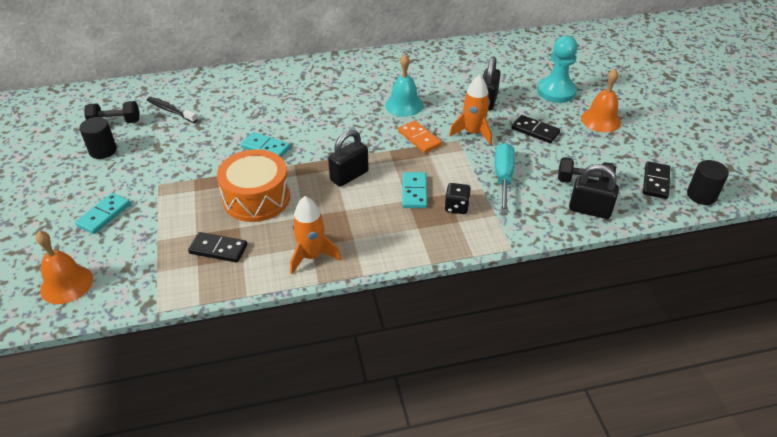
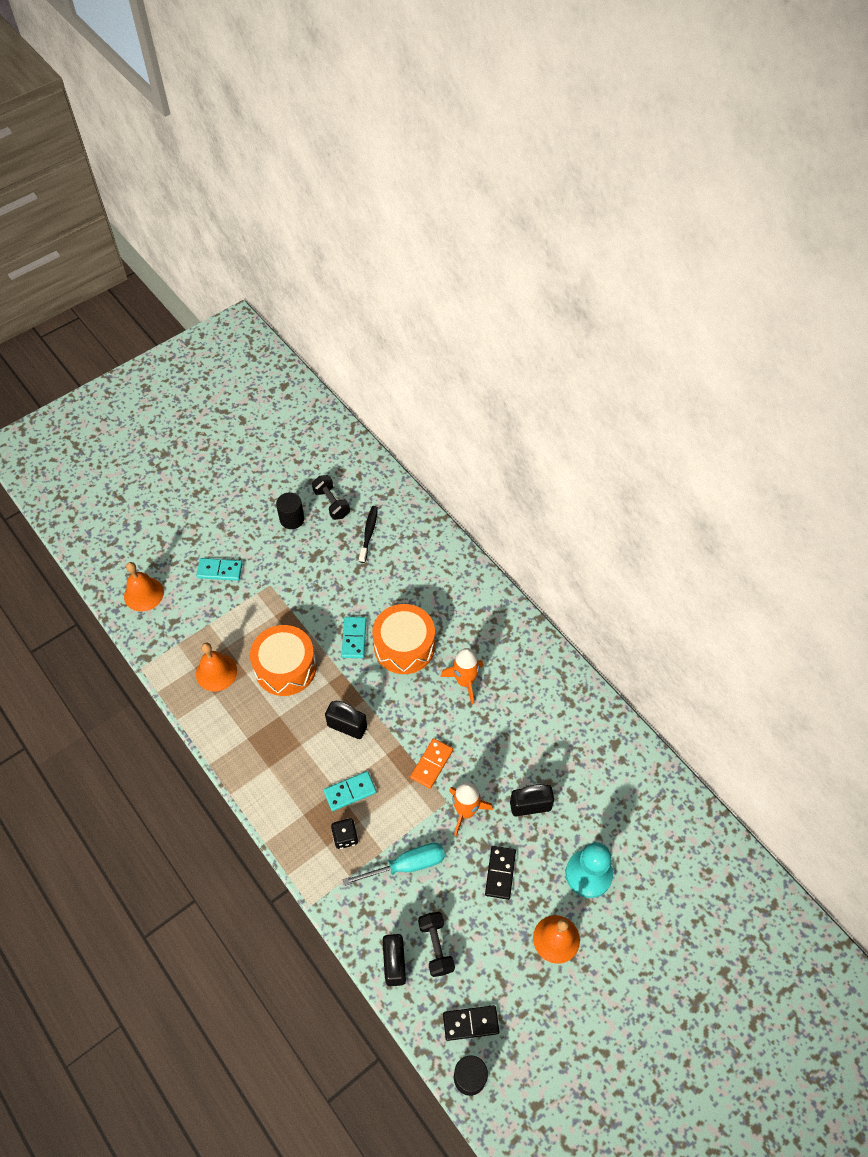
camera: 65 degrees right, 15 degrees up
black domino [188,232,247,263] -> orange bell [196,643,237,691]
orange rocket [290,196,341,274] -> orange rocket moved to [440,648,483,704]
turquoise bell [385,54,423,117] -> none
none -> orange drum [372,604,435,674]

